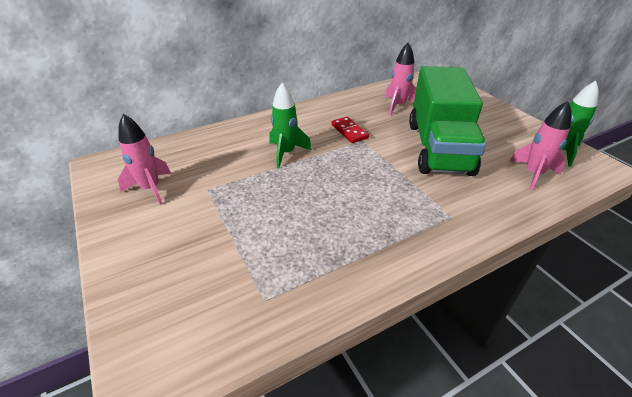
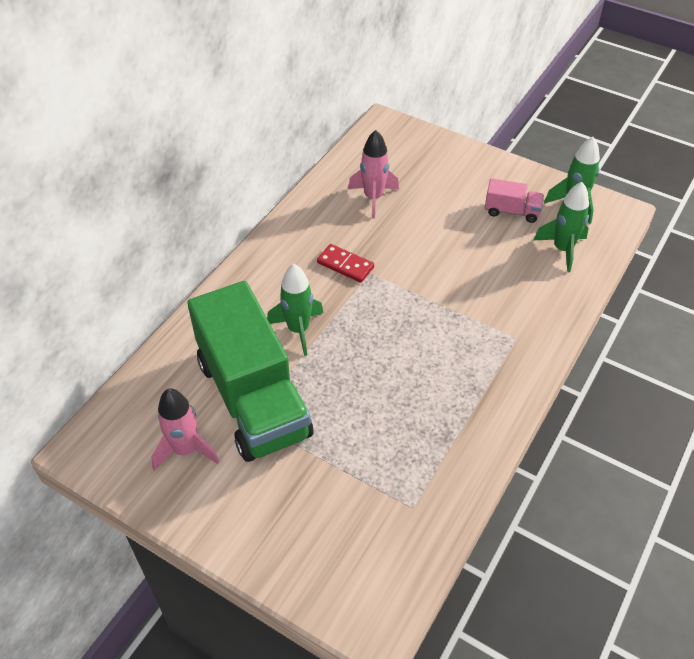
camera: 30 degrees left, 10 degrees up
green truck [409,66,486,176] -> green truck moved to [187,281,313,462]
pink rocket [510,101,572,191] -> green rocket [534,182,589,272]
none -> pink truck [485,178,544,223]

